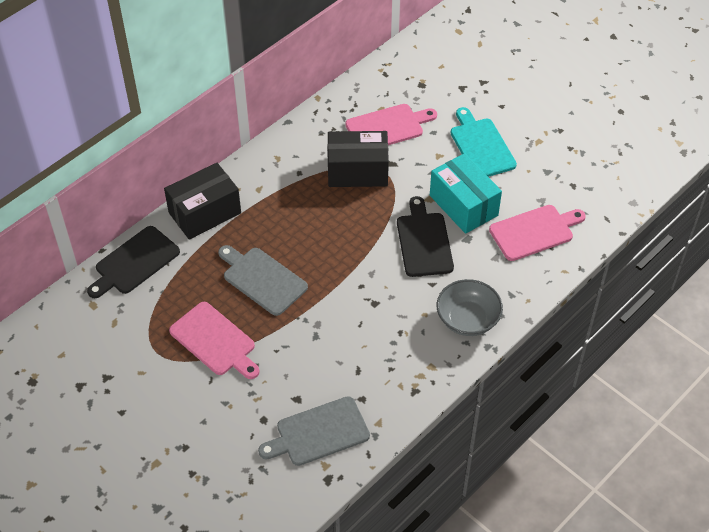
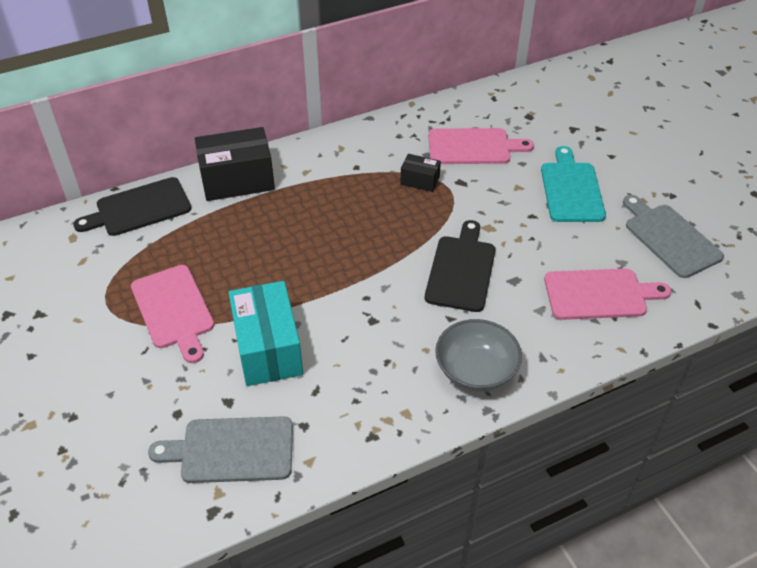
camera: 20 degrees right, 5 degrees down
grey cutting board [218,245,308,316] -> grey cutting board moved to [623,195,724,278]
black box [327,131,389,187] -> black box [400,154,441,192], size x0.50
turquoise box [430,153,502,234] -> turquoise box moved to [228,281,303,386]

